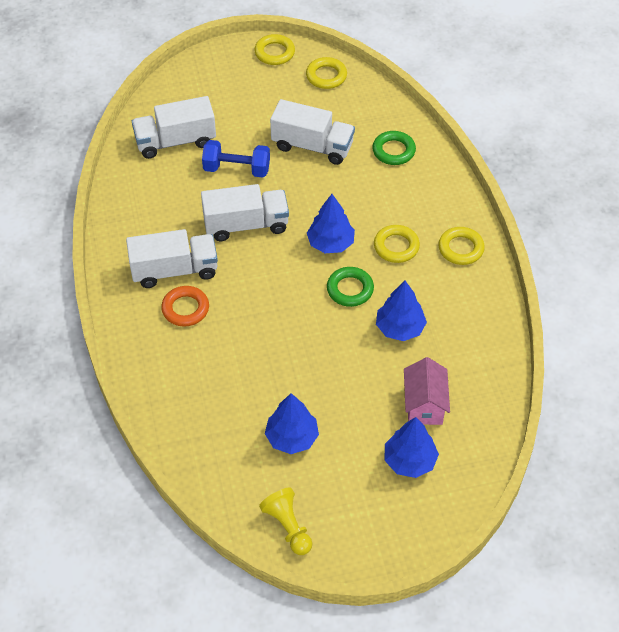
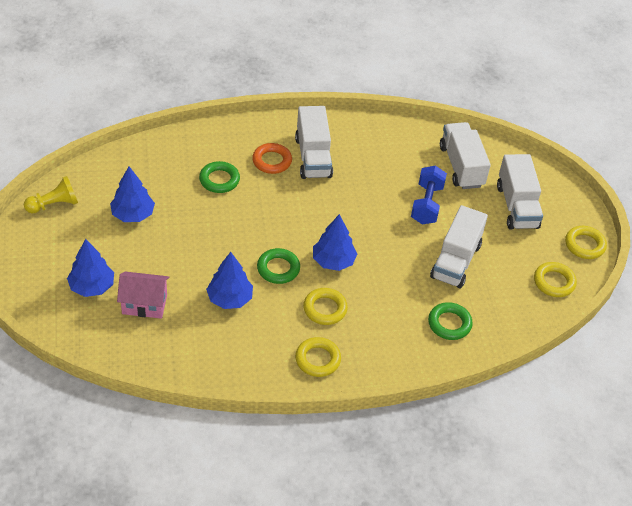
camera: 90 degrees right, 5 degrees down
white truck [201,184,289,241] -> white truck moved to [497,154,543,230]
none -> green ring [199,161,240,193]

